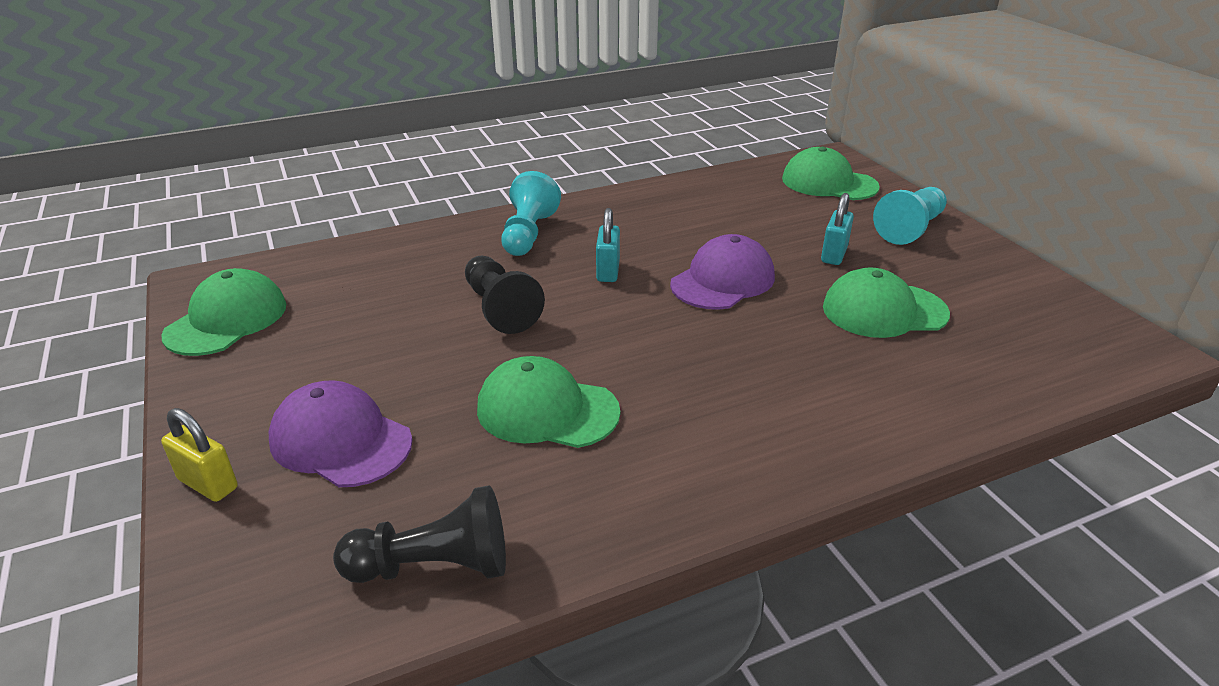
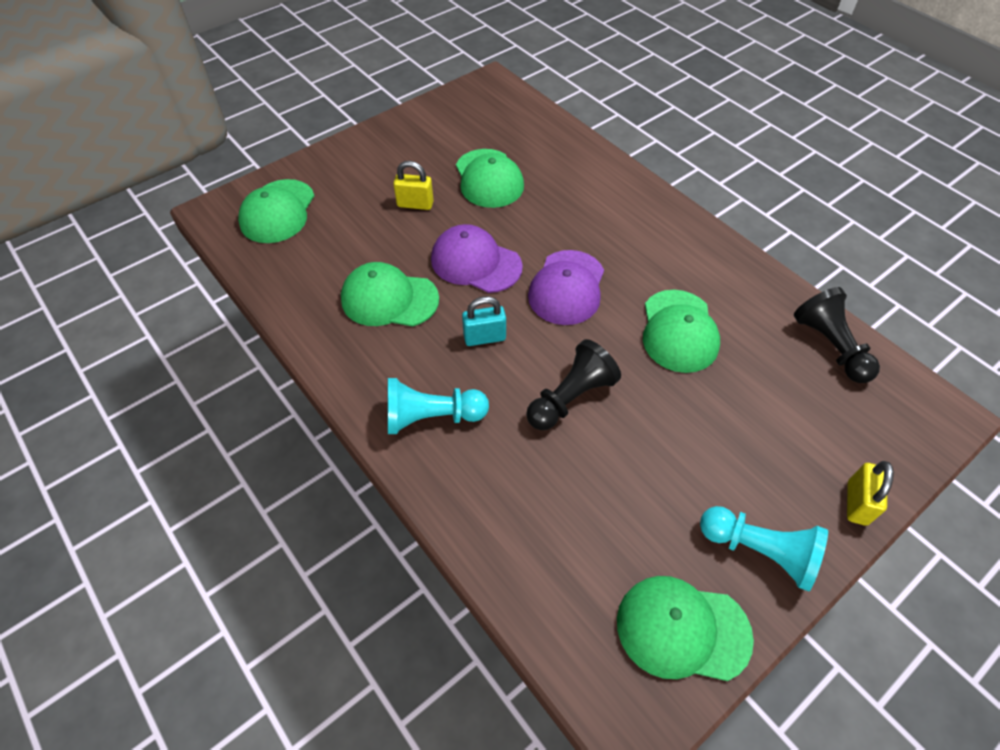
camera: 105 degrees left, 20 degrees up
purple cap [269,380,412,487] -> purple cap moved to [528,250,604,325]
turquoise padlock [821,193,854,265] -> yellow padlock [393,161,434,210]
turquoise pawn [873,187,947,245] -> turquoise pawn moved to [700,506,828,591]
none -> green cap [341,262,439,326]

